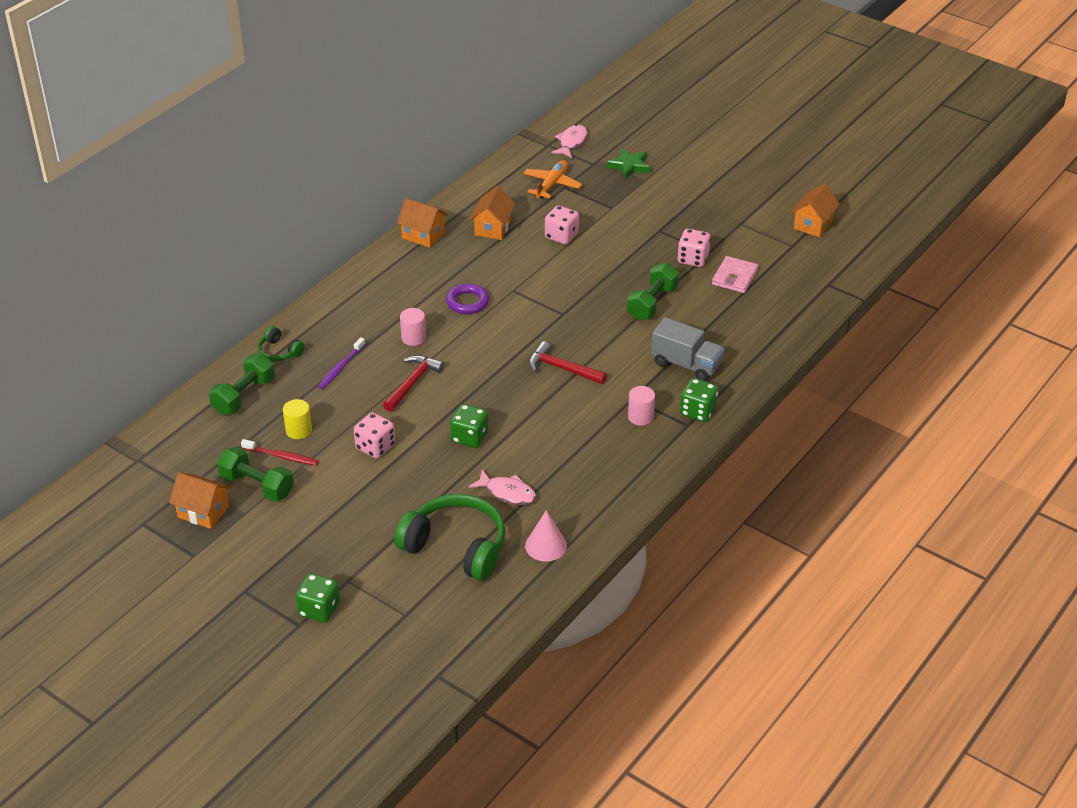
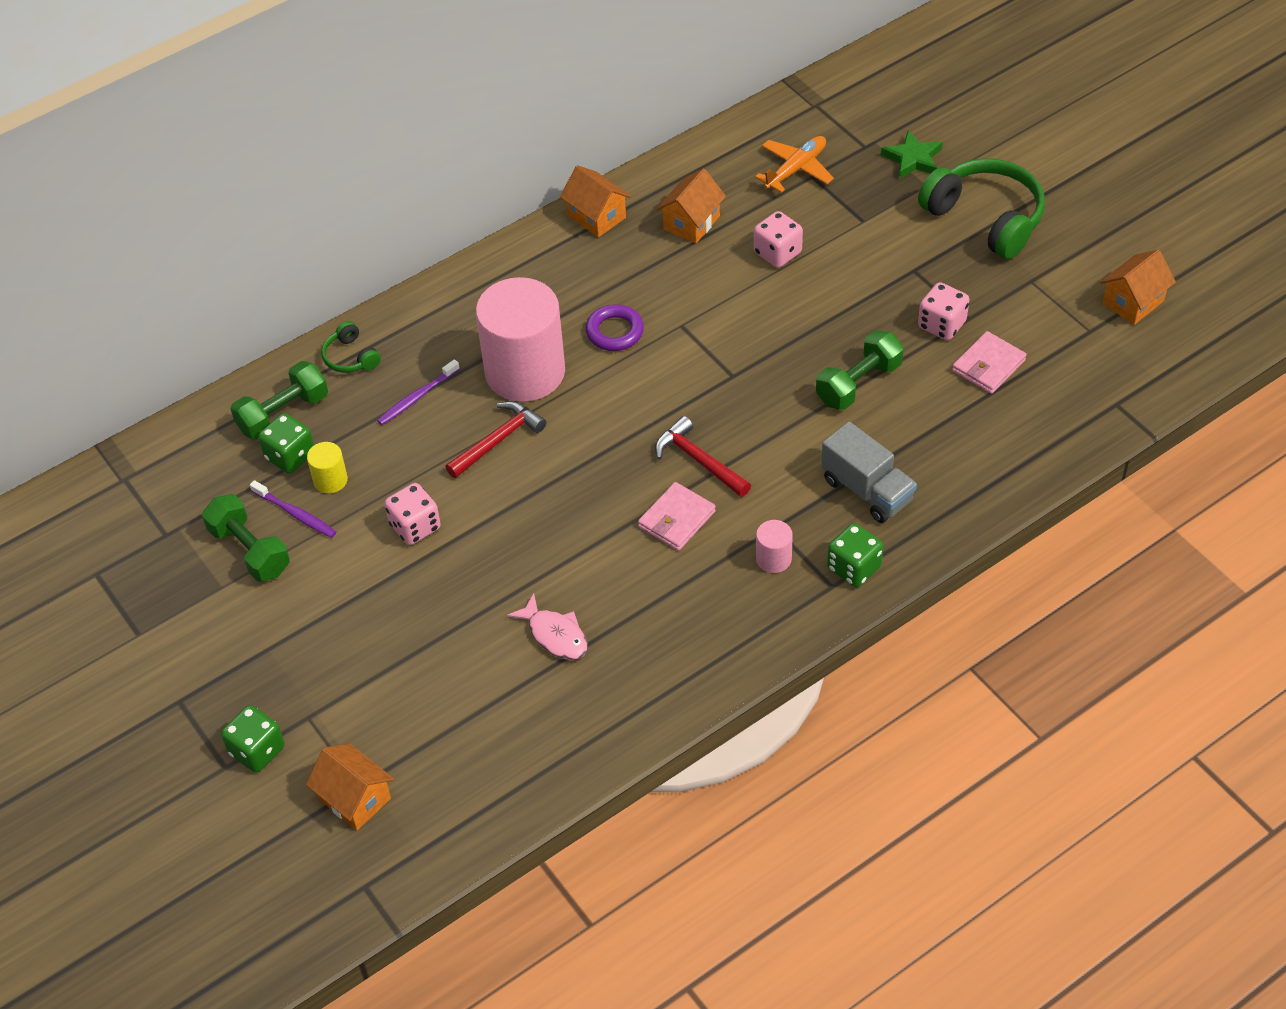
camera: 20 degrees right, 10 degrees up
orange house [169,472,231,529] -> orange house moved to [306,744,394,830]
red toothbrush [241,439,318,466] -> purple toothbrush [250,480,336,538]
green headphones [394,494,506,581] -> green headphones moved to [918,158,1045,259]
pink cylinder [400,308,426,346] -> pink cylinder [476,277,565,402], size x2.43
green dice [450,404,489,448] -> green dice moved to [258,413,314,474]
pink cone [525,510,567,562] -> none
pink fish [551,125,588,158] -> none
none -> pink wallet [638,482,716,551]

